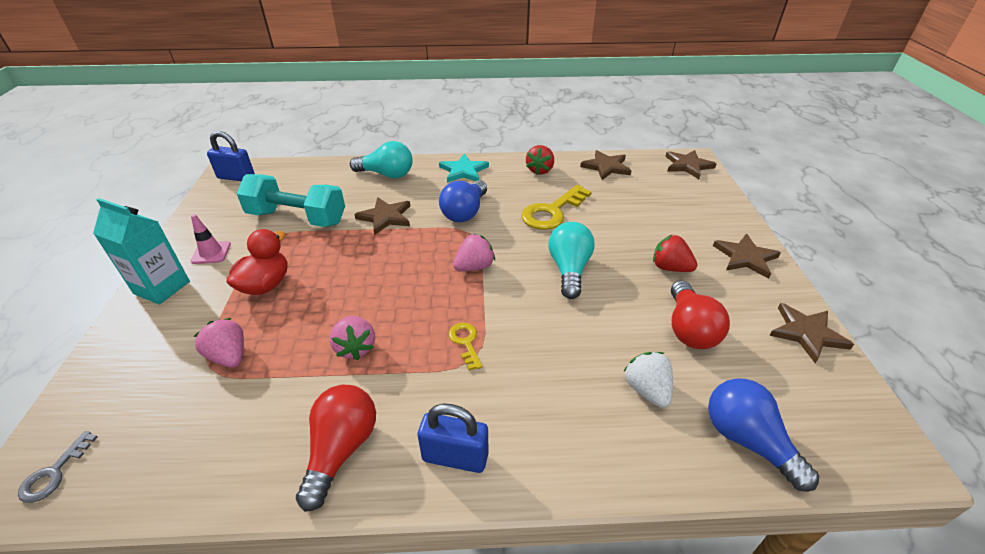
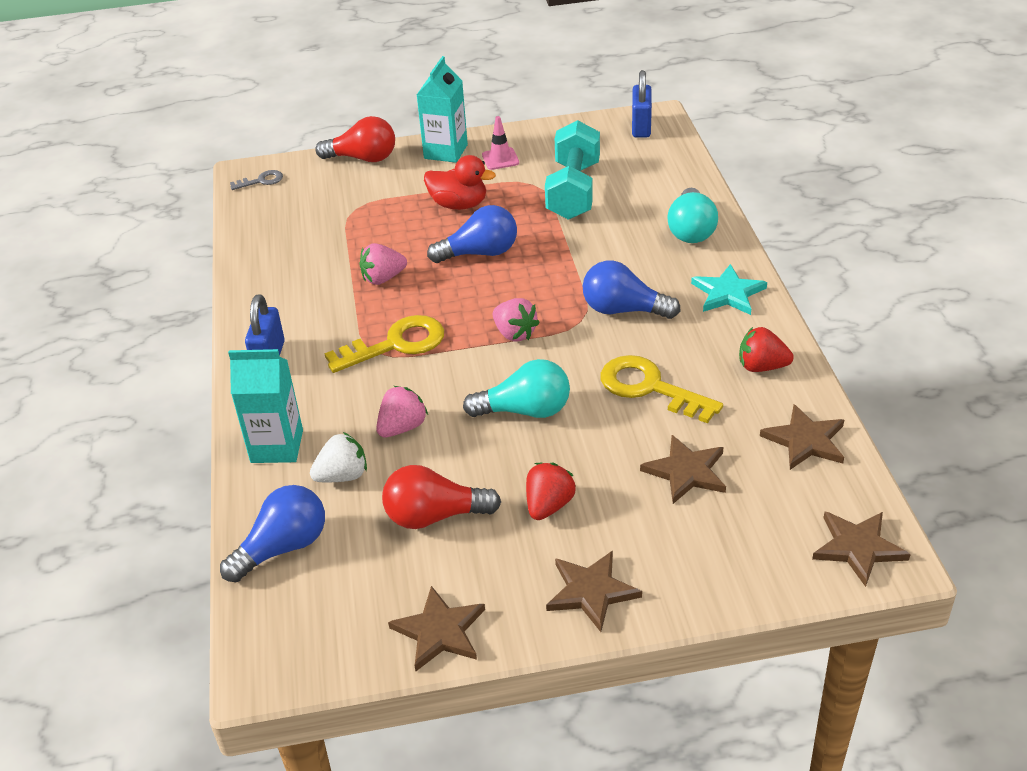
camera: 85 degrees right, 0 degrees up
grey key [18,431,98,503] -> grey key turned 150 degrees clockwise [230,170,283,190]
pink strawberry [193,318,244,368] -> pink strawberry moved to [376,386,428,438]
red light bulb [296,385,376,512] -> red light bulb moved to [315,116,395,162]
brown star [354,197,410,235] -> brown star moved to [640,435,726,504]
yellow key [449,323,483,371] -> yellow key [324,315,444,373], size x1.94
none -> turquoise carton [228,349,303,463]
none -> blue light bulb [427,205,517,263]

